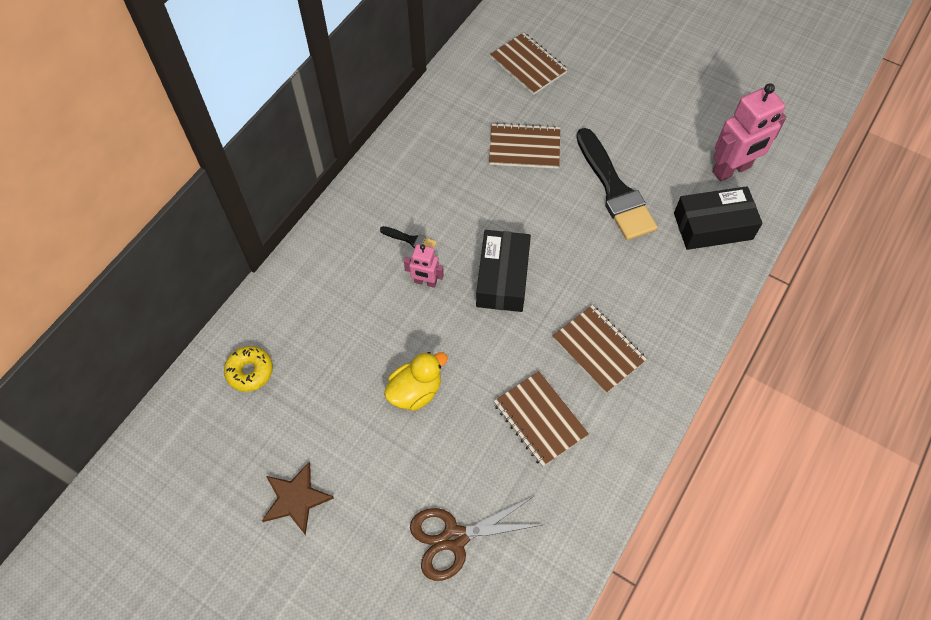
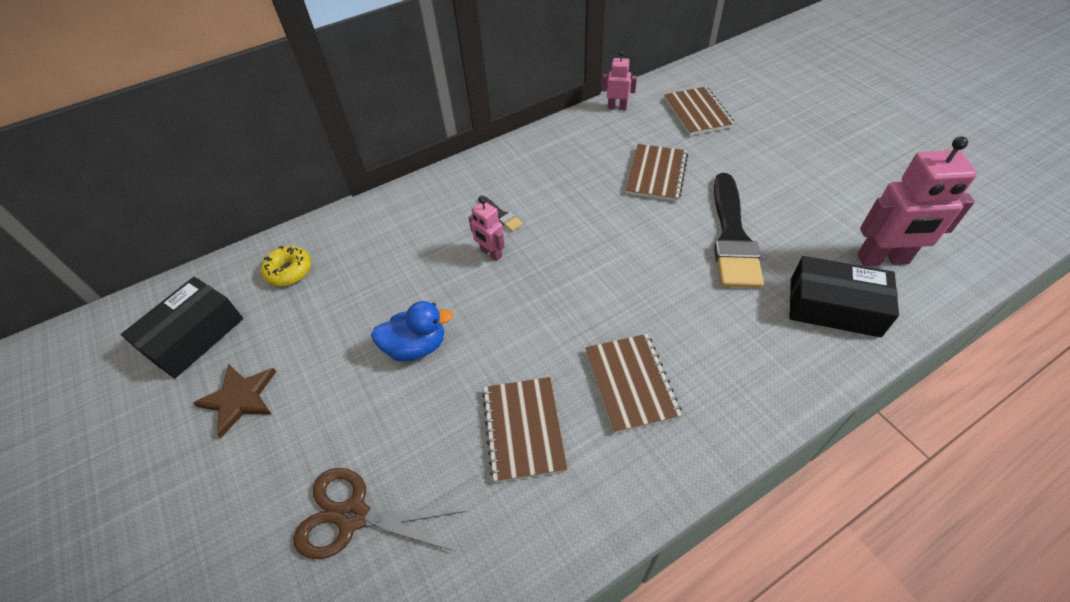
camera: 30 degrees right, 10 degrees down
yellow duck [384,352,448,411] -> blue duck [371,301,453,362]
black box [476,230,531,312] -> black box moved to [121,277,243,379]
brown notebook [489,122,560,169] -> brown notebook turned 75 degrees clockwise [625,144,688,201]
none -> pink robot [602,51,637,110]

